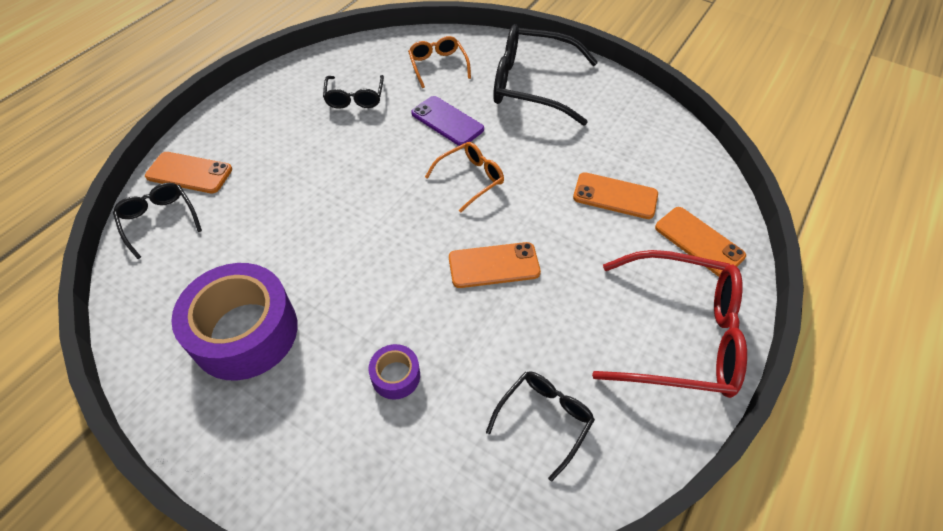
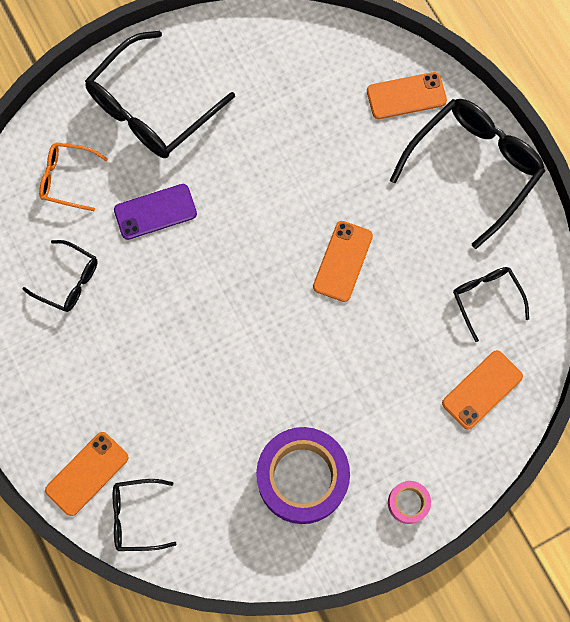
camera: 60 degrees left, 20 degrees up
purple tape [369,344,420,400] -> none
orange glasses [425,142,504,212] -> none
orange phone [573,172,658,219] -> orange phone moved to [442,350,523,429]
red glasses [592,250,747,398] -> black glasses [390,99,545,249]
none -> pink tape [388,481,431,524]

